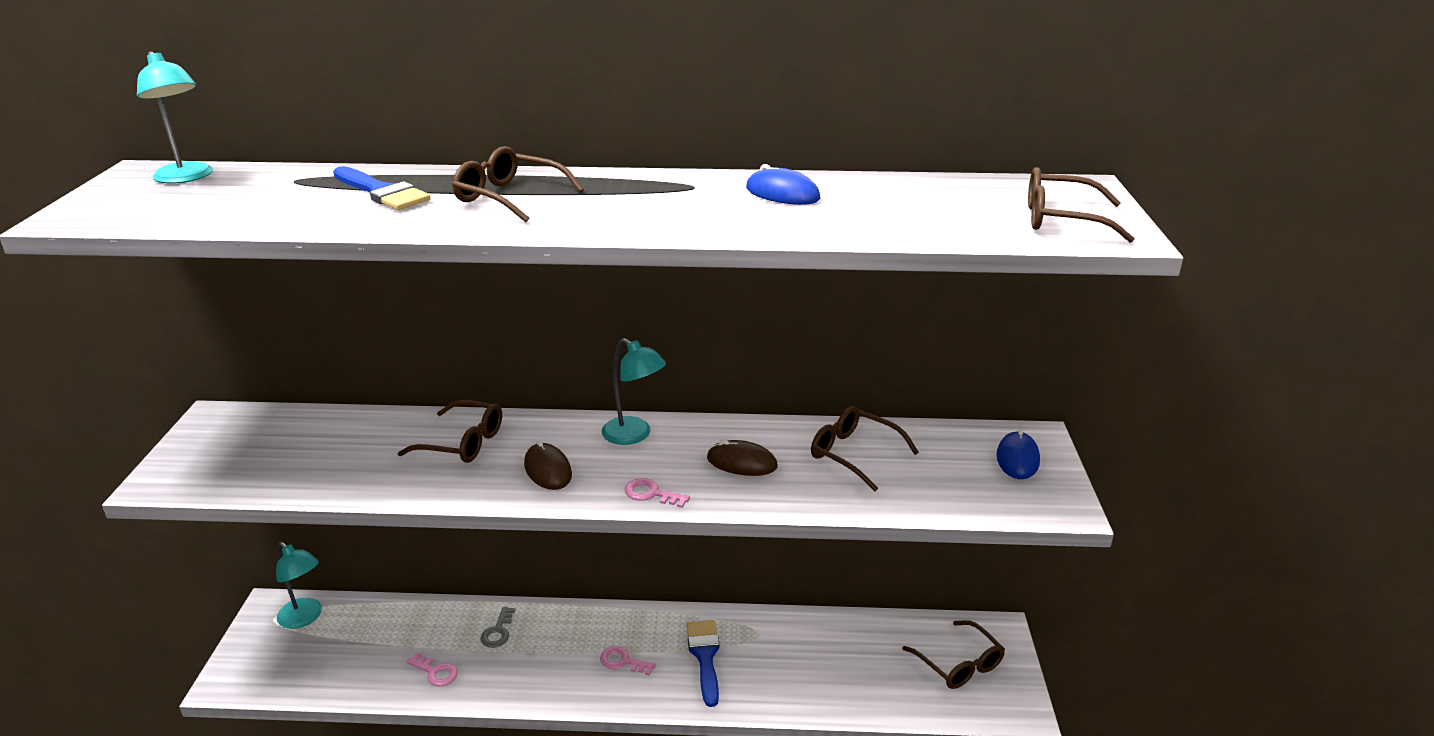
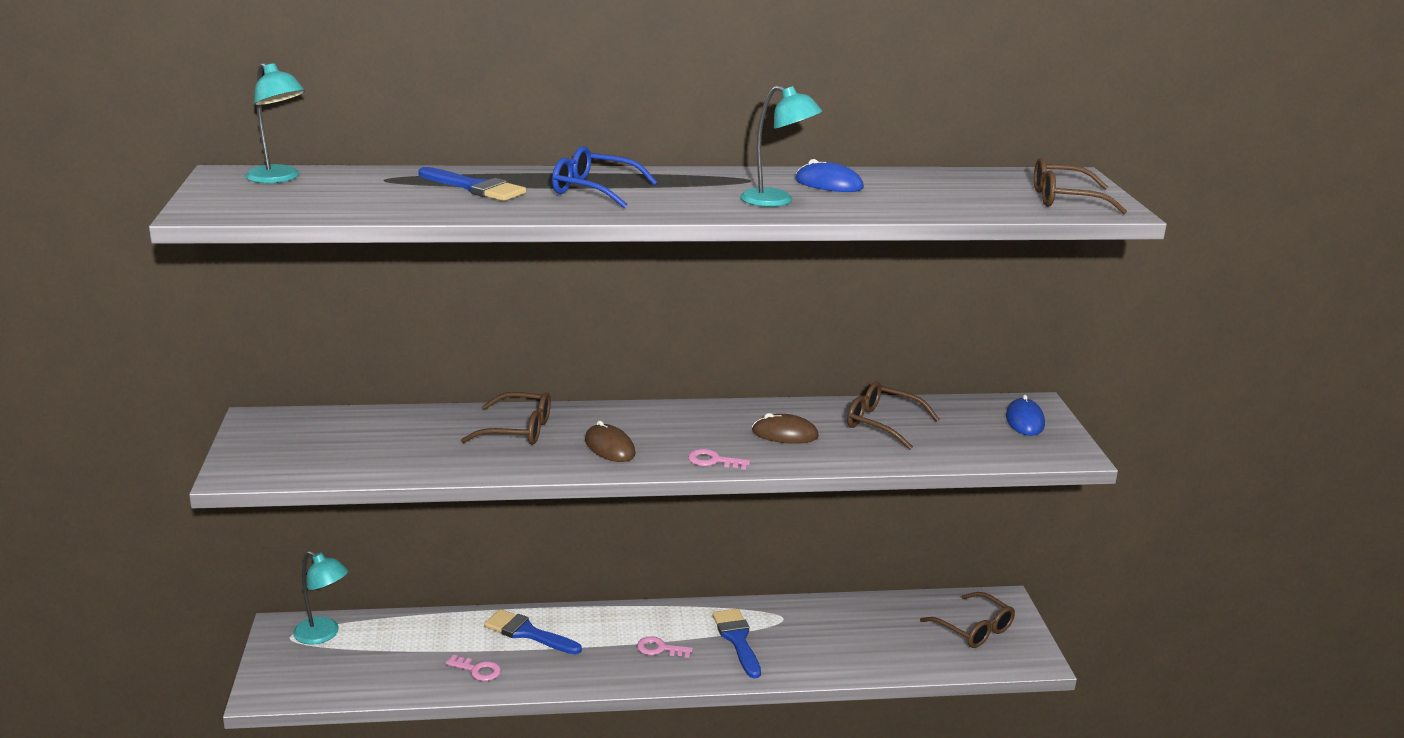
camera: 10 degrees left, 5 degrees down
brown glasses [452,146,584,222] -> blue glasses [552,146,657,208]
grey key [480,607,516,648] -> blue brush [484,609,582,654]
turquoise lamp [602,338,666,445] -> turquoise lamp moved to [740,85,822,207]

